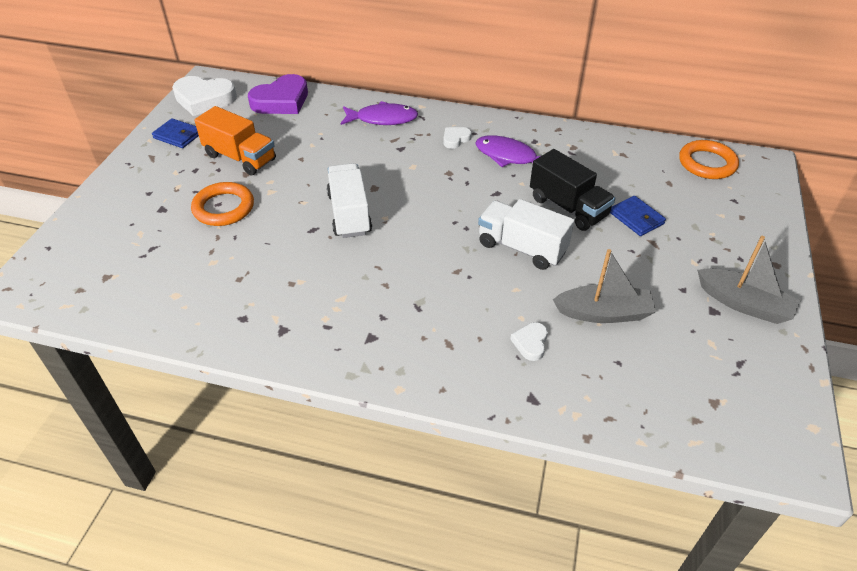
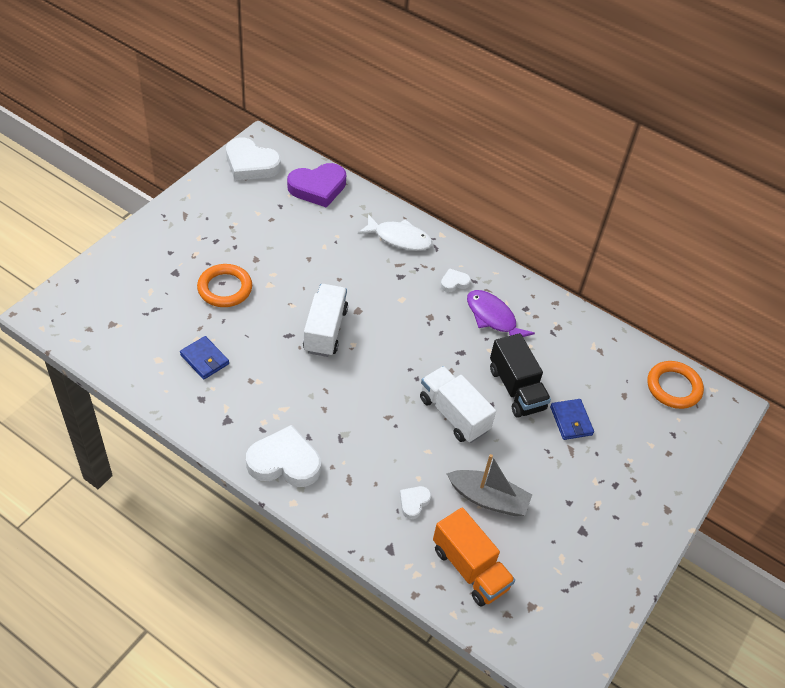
camera: 15 degrees right, 5 degrees up
blue wallet [152,118,199,148] -> blue wallet moved to [180,336,229,379]
orange truck [194,106,276,176] -> orange truck moved to [433,507,515,607]
purple fish [341,101,418,125] -> white fish [358,214,432,251]
grey boat [697,236,801,324] -> none
none -> white heart [246,425,321,487]

